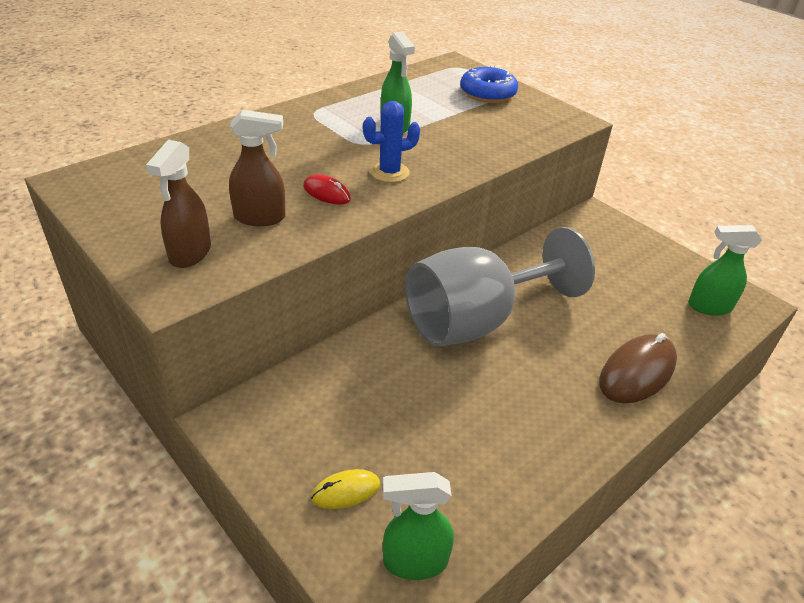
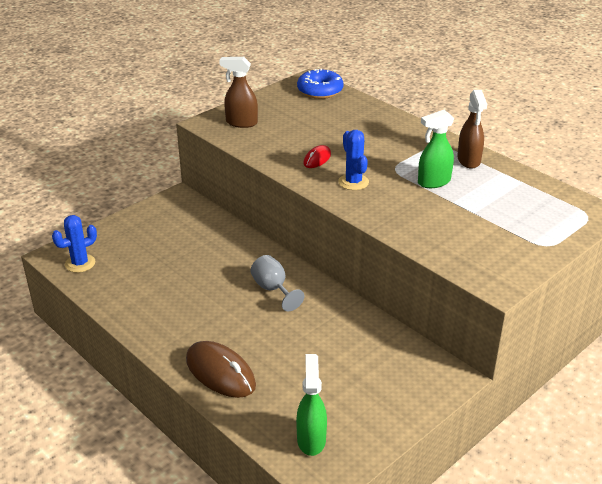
camera: 90 degrees right, 5 degrees down
brown spray bottle [229,110,286,226] -> brown spray bottle moved to [457,90,487,169]
yellow mouse [311,469,380,509] -> none
green spray bottle [383,472,454,580] -> blue cactus [52,215,97,273]
grey goblet [405,227,595,346] -> grey goblet [250,255,304,311], size x0.44
blue donut [460,65,518,103] -> blue donut moved to [297,68,344,99]

